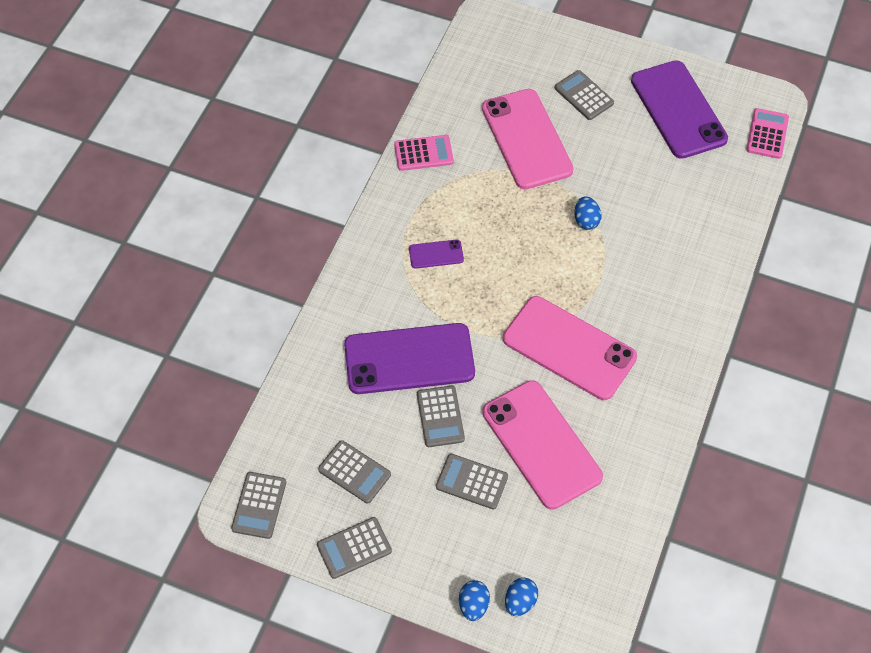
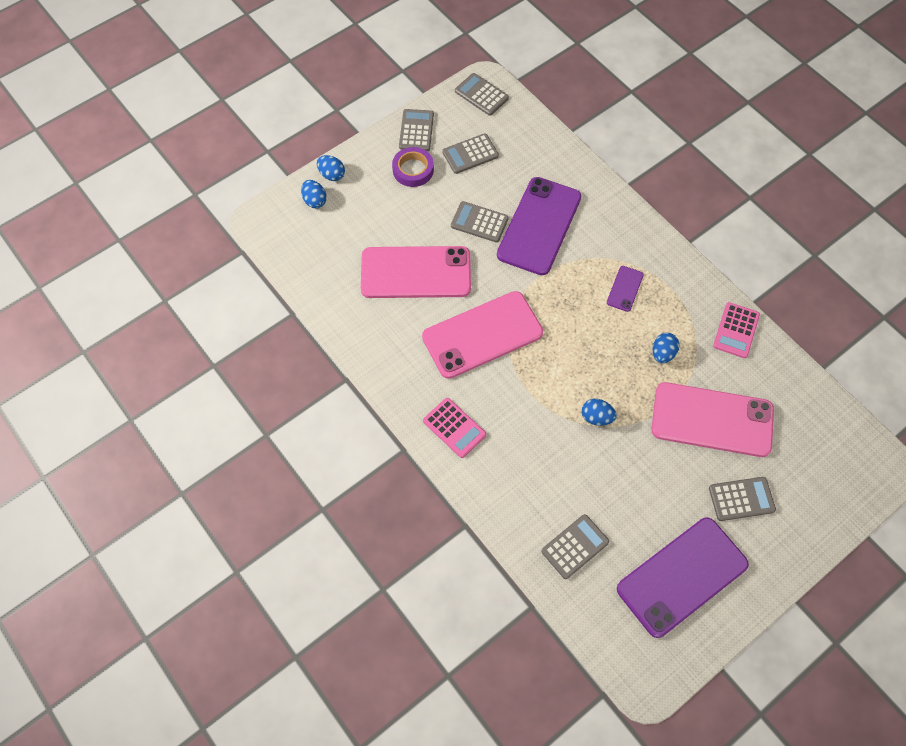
camera: 120 degrees right, 5 degrees up
grey calculator [436,454,508,510] -> grey calculator moved to [541,514,609,579]
purple phone [631,60,728,159] -> purple phone turned 45 degrees counterclockwise [617,518,749,638]
pink calculator [746,108,789,159] -> pink calculator moved to [423,398,486,458]
none -> purple tape [392,147,434,187]
none -> blue egg [653,333,679,363]

